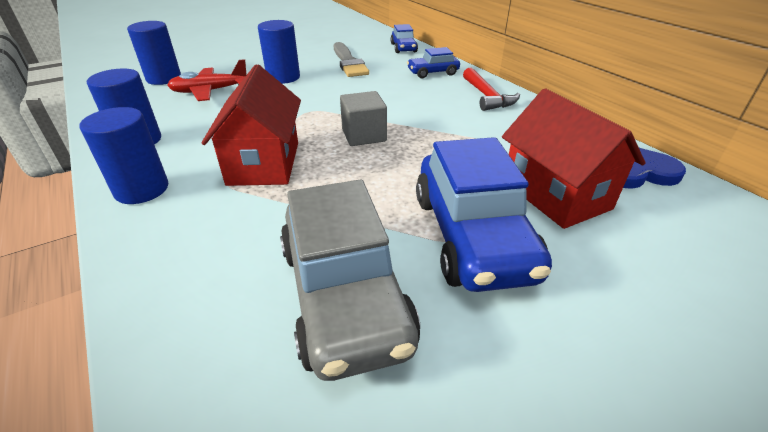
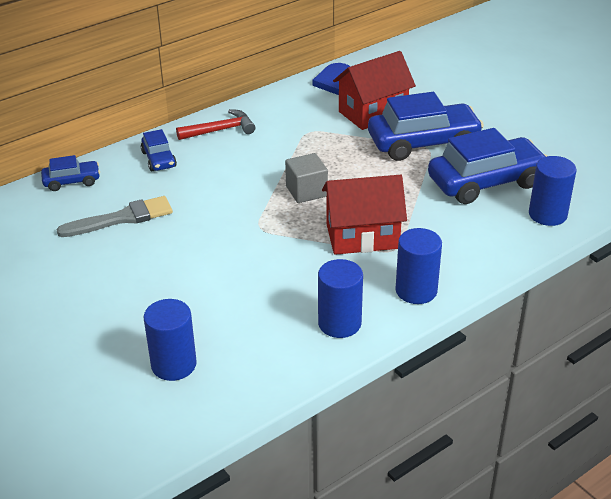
camera: 95 degrees left, 0 degrees up
red plane [167,59,247,101] -> none
blue cylinder [258,20,300,84] -> blue cylinder moved to [529,156,577,226]
grey car [280,179,420,381] -> blue car [428,128,547,204]

